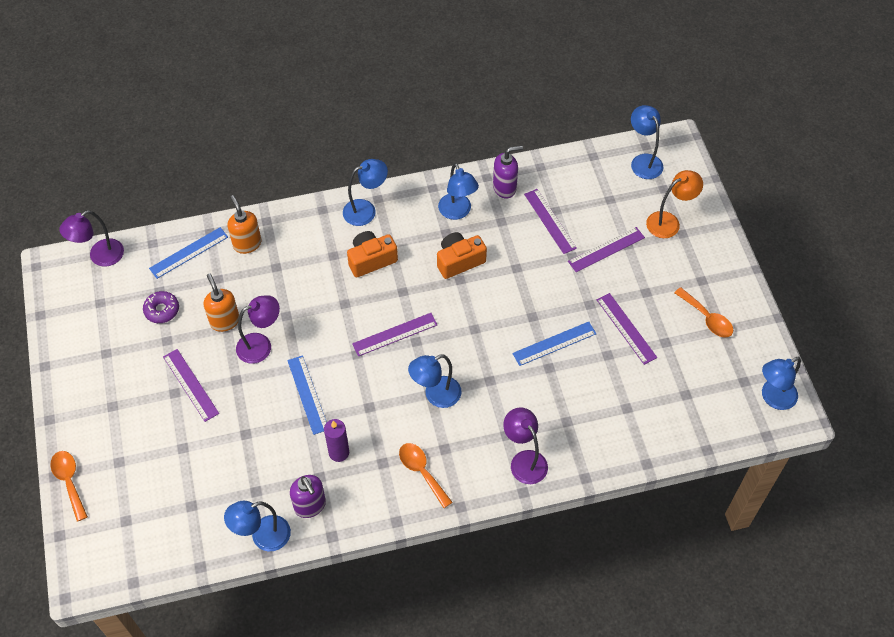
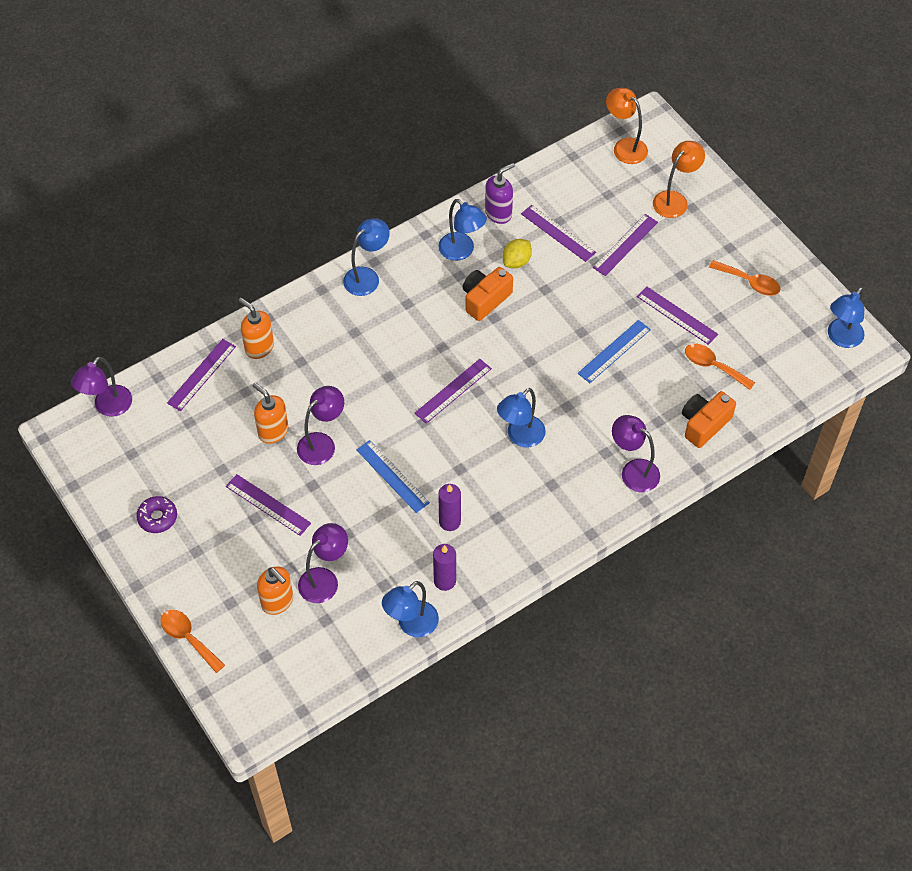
camera: 20 degrees left, 0 degrees up
purple donut [143,291,179,323] -> purple donut moved to [136,496,177,533]
blue ruler [149,227,228,279] -> purple ruler [167,339,236,411]
purple soap dispenser [290,475,326,518] -> purple candle [433,544,456,591]
orange camera [347,231,398,278] -> orange camera moved to [682,391,736,448]
orange spoon [399,443,453,508] -> orange spoon moved to [685,344,755,390]
blue lamp [631,105,664,179] -> orange lamp [606,88,648,164]
none -> orange soap dispenser [257,566,293,615]
none -> purple lamp [298,523,348,603]
none -> yellow lemon [503,239,532,268]

